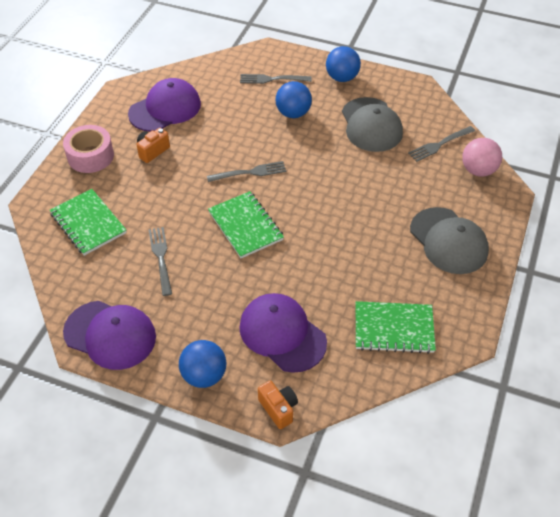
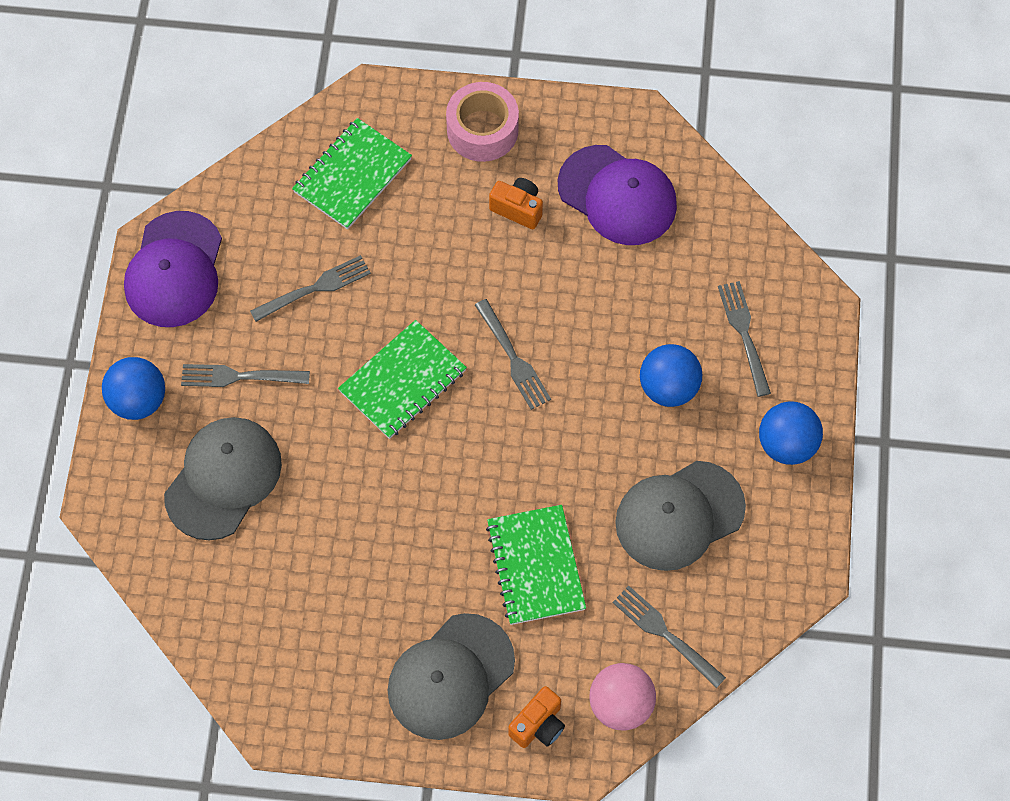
camera: 75 degrees right, 15 degrees up
purple cap [239,293,327,373] -> grey cap [164,417,282,541]
orange camera [258,380,298,429] -> orange camera moved to [508,686,565,748]
green notebook [356,301,436,354] -> green notebook moved to [486,505,586,625]
none -> grey fork [181,364,310,387]

